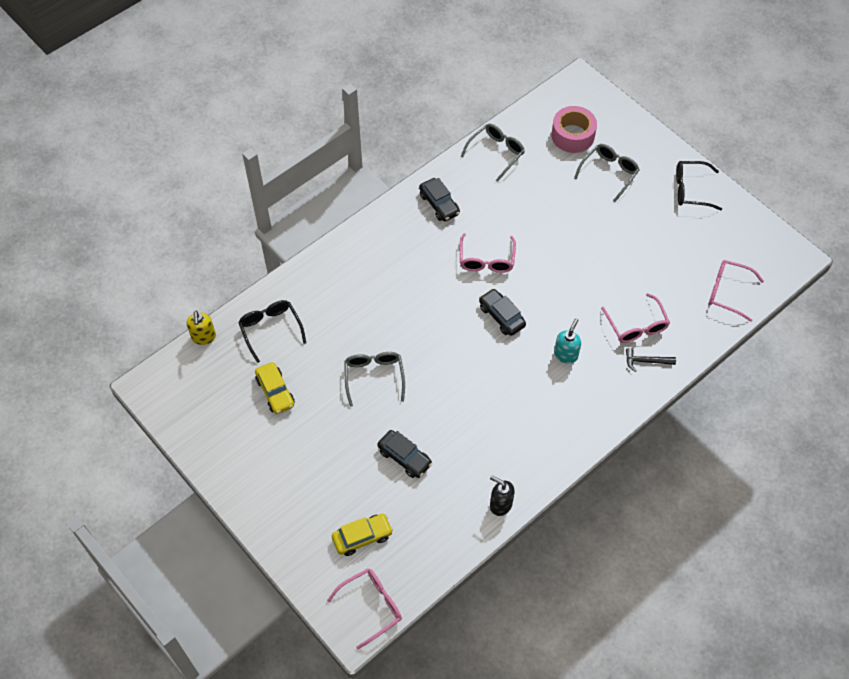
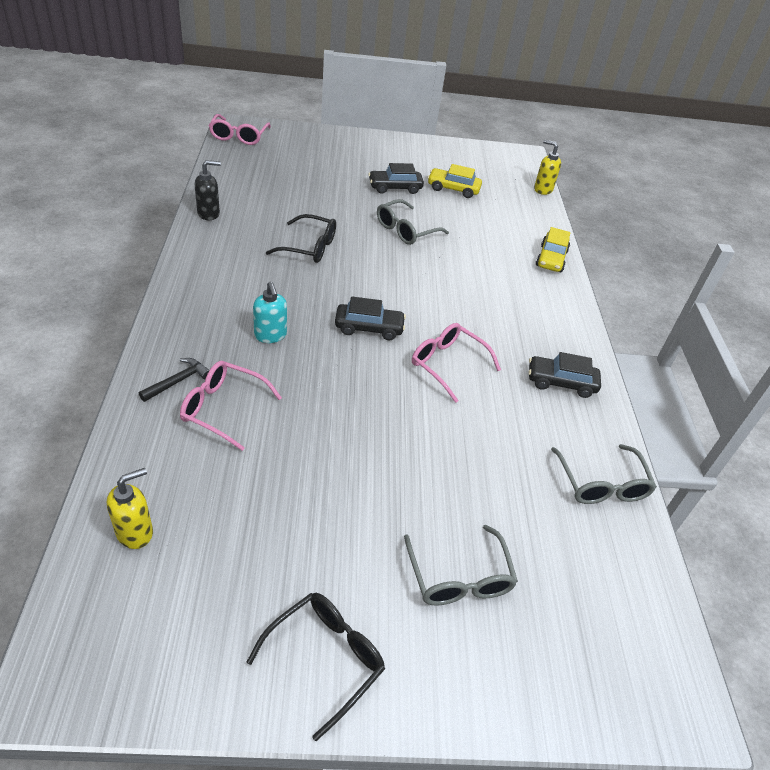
camera: 125 degrees right, 15 degrees down
black glasses [238,300,306,363] -> black glasses moved to [266,214,336,263]
yellow car [332,514,393,556] -> yellow car moved to [536,227,571,272]
grey glasses [344,352,405,407] -> grey glasses turned 105 degrees clockwise [377,199,449,245]
black car [377,430,432,478] -> black car moved to [368,163,424,194]
pink tape [551,106,597,153] -> none
pink glasses [709,260,764,322] -> yellow soap dispenser [107,468,153,549]

